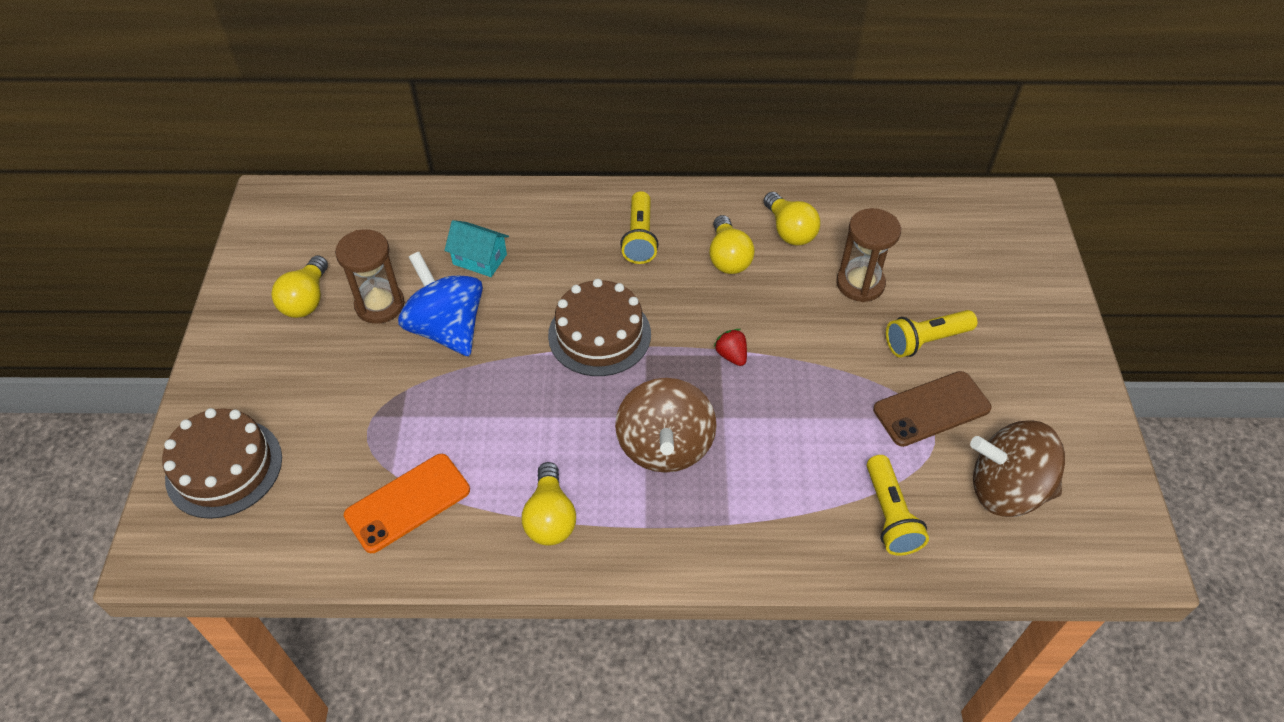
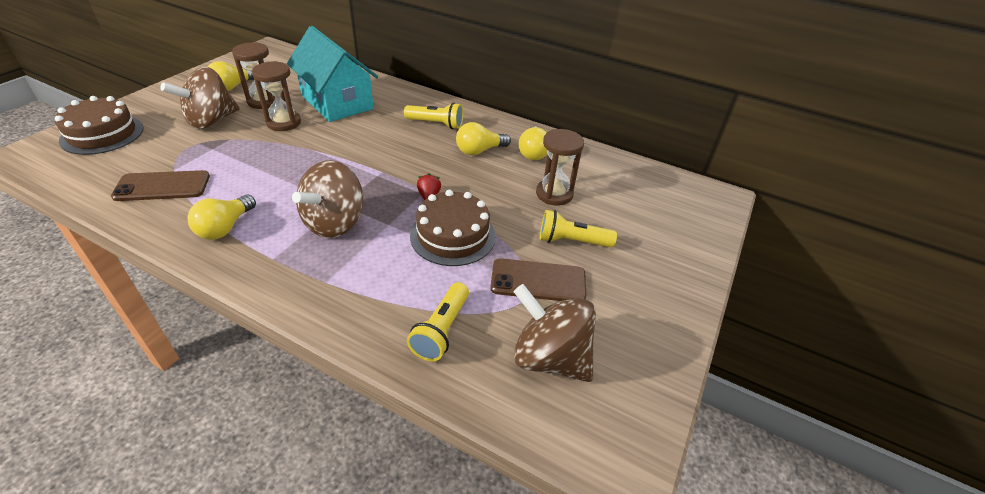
camera: 25 degrees right, 10 degrees down
orange phone [344,454,470,553] -> brown phone [111,170,210,201]
blue spinning top [398,252,483,356] -> brown hourglass [252,61,301,131]
turquoise house [444,220,509,277] -> turquoise house [287,26,378,122], size x2.18
brown cake [548,279,651,376] -> brown cake moved to [410,190,496,266]
yellow flashlight [620,191,659,264] -> yellow flashlight turned 105 degrees counterclockwise [404,103,463,129]
yellow light bulb [709,215,755,274] -> yellow light bulb turned 45 degrees clockwise [456,122,511,155]
none -> brown spinning top [160,67,240,129]

